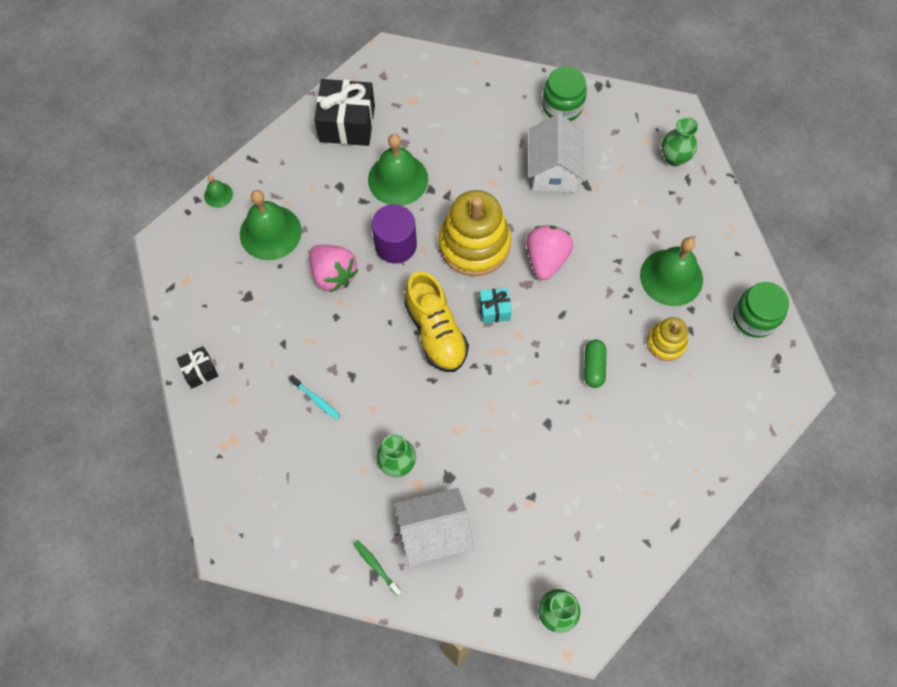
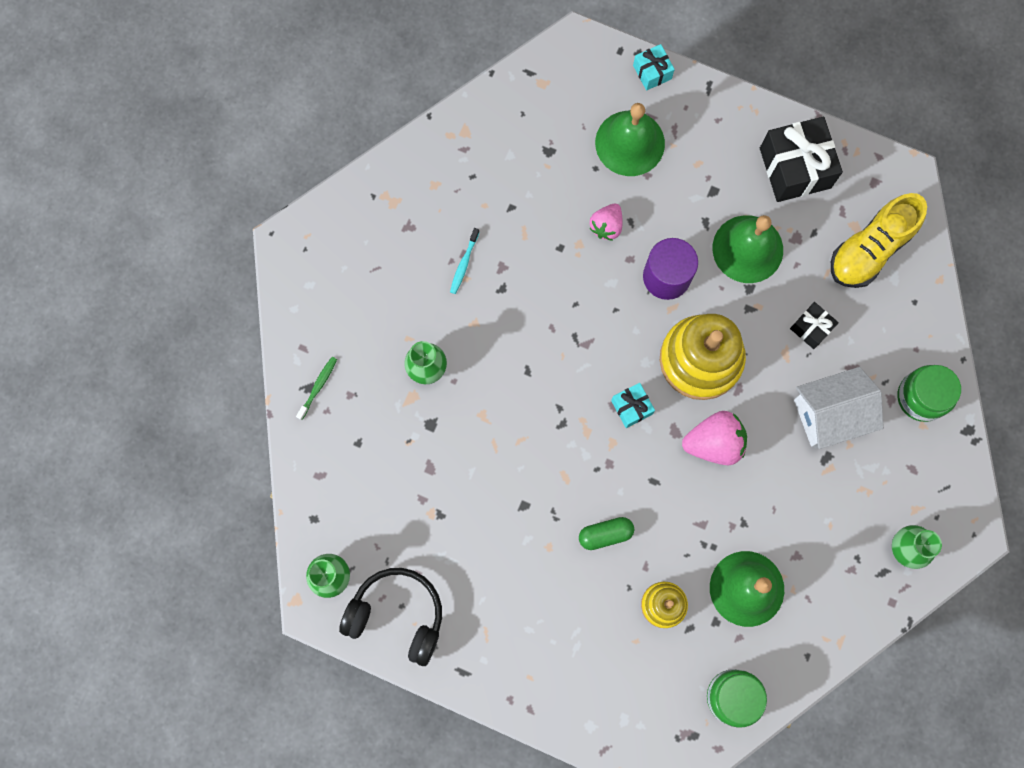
camera: 70 degrees right, 10 degrees up
black gift [177,346,218,388] -> black gift moved to [790,302,839,349]
green bell [204,175,233,208] -> turquoise gift [633,44,675,91]
pink strawberry [309,245,358,293] -> pink strawberry [589,204,623,241], size x0.64
white house [395,488,474,566] -> none
yellow shoe [404,271,469,372] -> yellow shoe moved to [831,193,927,288]
none -> black headphones [339,568,442,666]

